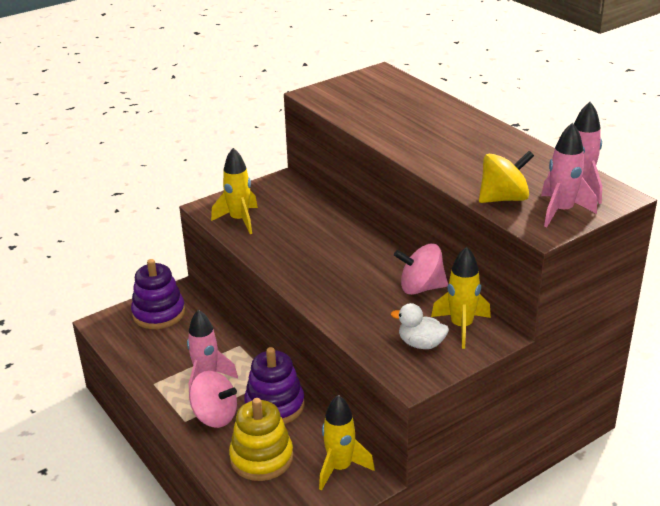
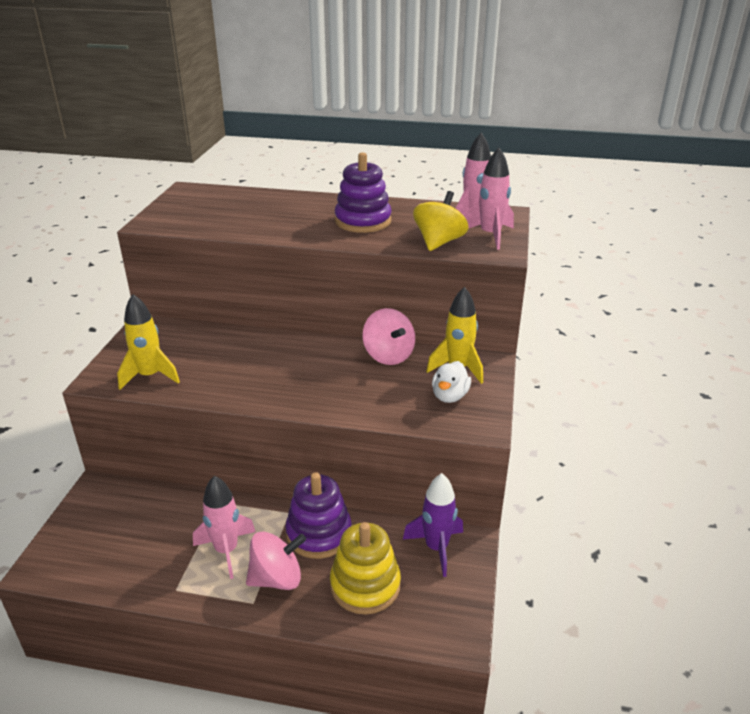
camera: 45 degrees left, 0 degrees up
purple stacking toy [131,259,185,329] -> purple stacking toy moved to [335,152,392,233]
yellow rocket [319,395,375,491] -> purple rocket [403,473,463,577]
white duck [391,303,449,349] -> white duck turned 45 degrees counterclockwise [432,361,471,403]
pink spinning top [394,243,448,295] -> pink spinning top turned 75 degrees counterclockwise [363,308,415,365]

